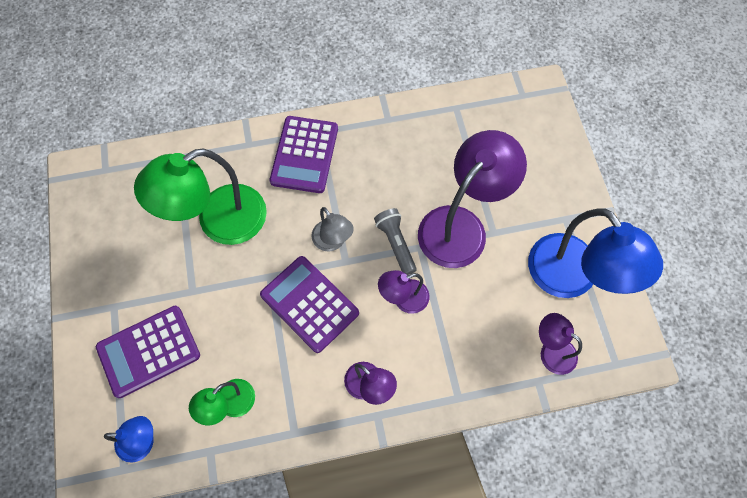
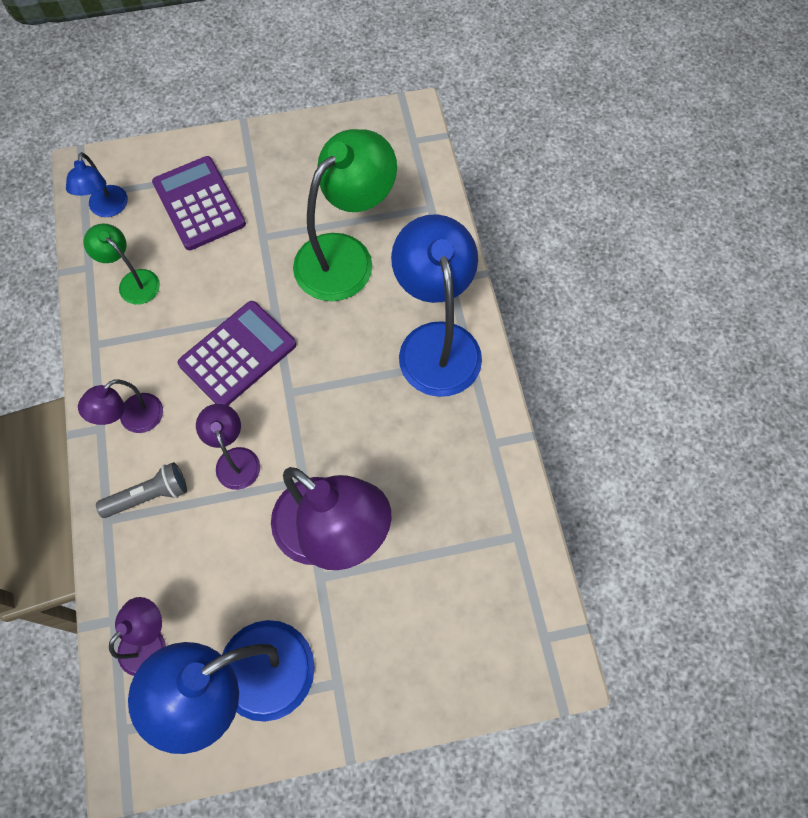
camera: 90 degrees right, 0 degrees up
green lamp [134,148,267,245] -> green lamp turned 75 degrees clockwise [293,129,397,301]
purple calculator [270,116,338,193] -> blue lamp [391,214,482,397]
grey lamp [311,207,354,251] -> none
grey flashlight [374,208,417,275] -> grey flashlight moved to [96,462,187,518]

